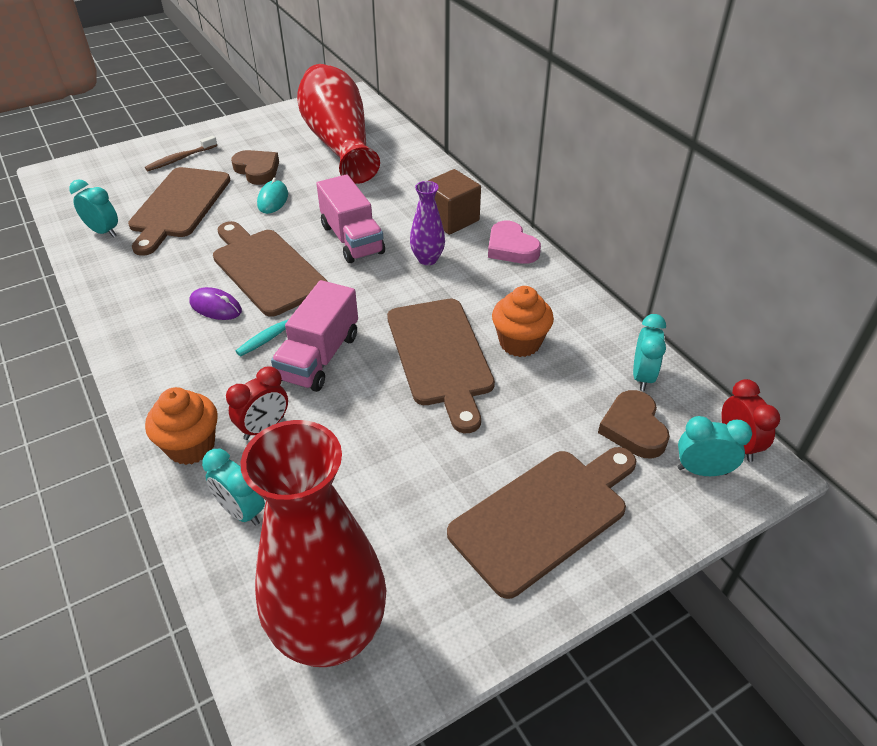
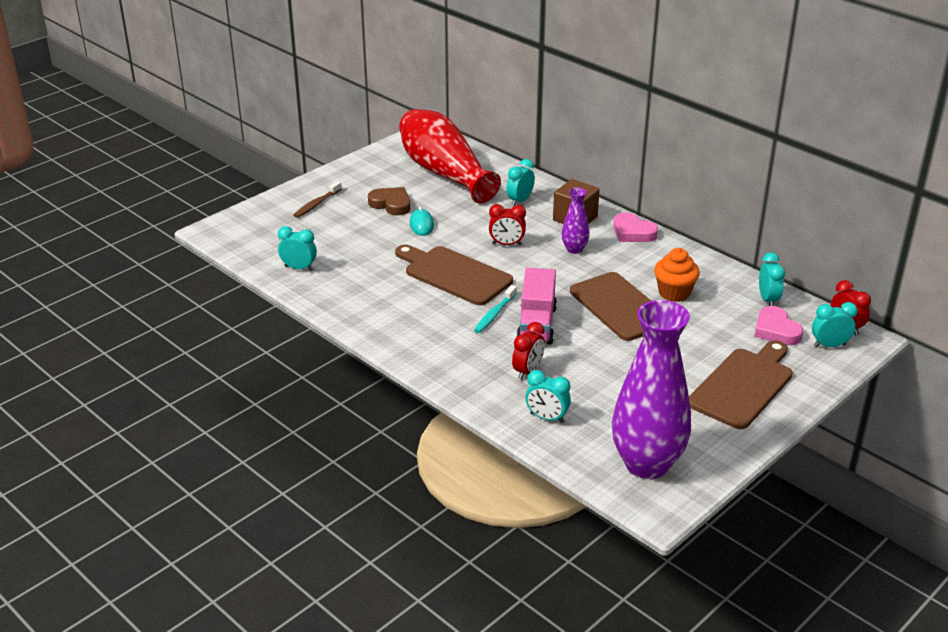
camera: 15 degrees left, 10 degrees down
brown cutting board [128,167,230,256] -> none
orange cupcake [145,387,218,465] -> none
purple mouse [189,287,242,320] -> none
red vase [241,420,386,667] -> purple vase [612,300,691,479]
pink truck [316,174,385,263] -> red clock [489,204,526,245]
brown heart [598,390,670,459] -> pink heart [754,306,803,345]
none -> turquoise clock [506,159,535,206]

